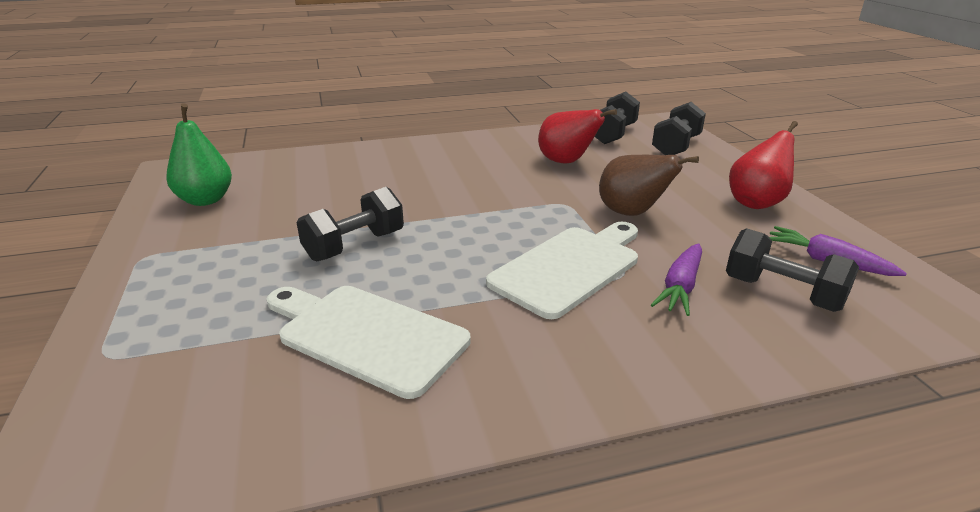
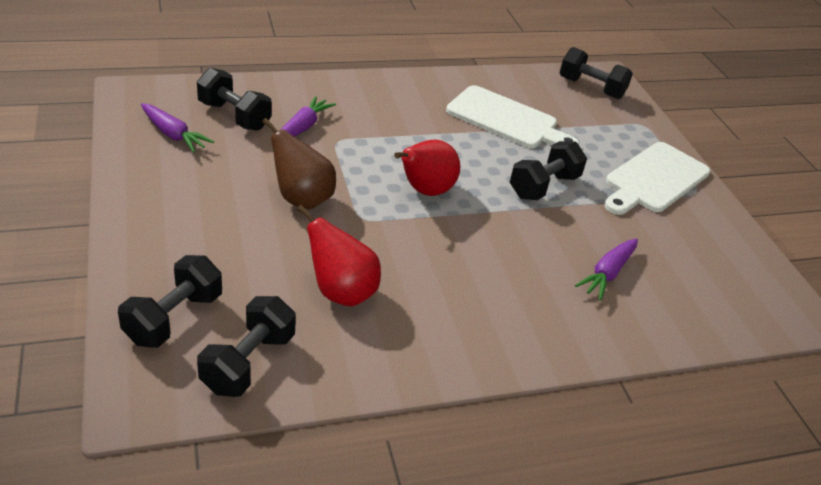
camera: 175 degrees right, 10 degrees up
green pear [166,103,232,206] -> none
white cutting board [486,222,638,319] -> white cutting board moved to [604,142,710,215]
red pear [729,121,798,209] -> red pear moved to [394,140,460,196]
none -> black dumbbell [559,47,633,99]
none -> purple carrot [575,238,638,301]

